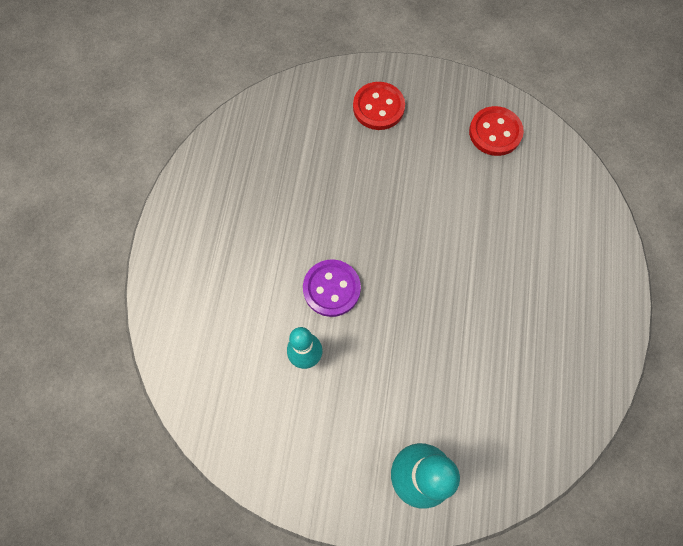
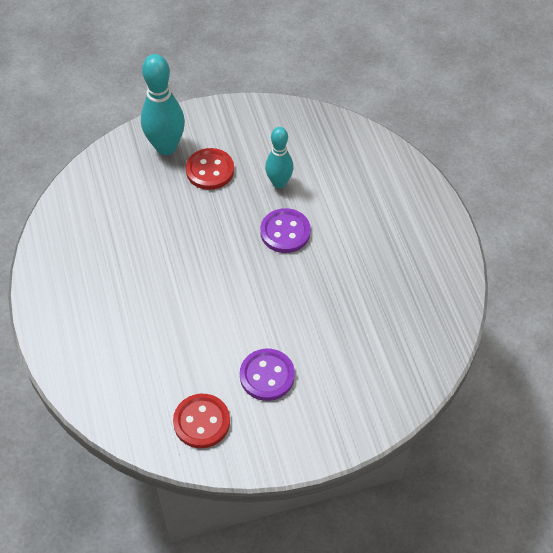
camera: 155 degrees right, 15 degrees down
red button [353,82,405,130] -> red button moved to [186,148,234,190]
none -> purple button [240,349,295,401]

